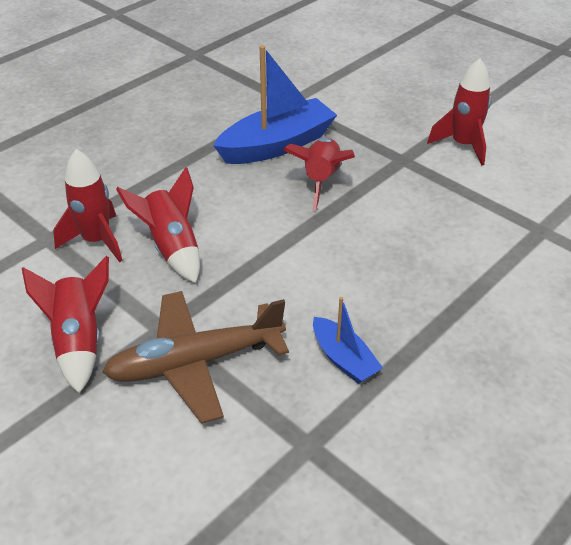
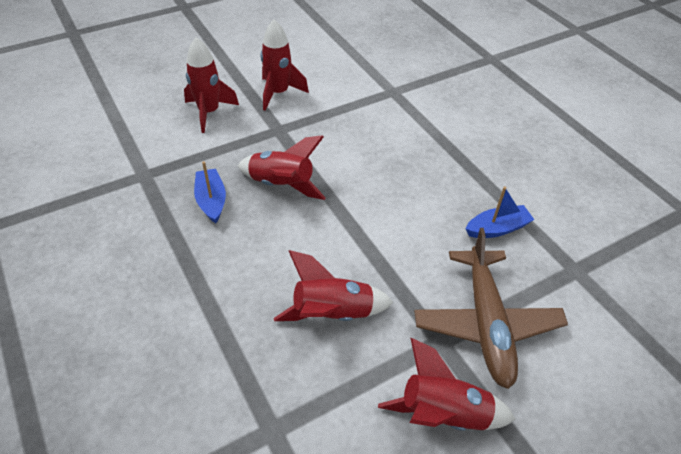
camera: 75 degrees left, 5 degrees up
red rocket [53,149,123,262] -> red rocket moved to [184,37,239,133]
blue boat [213,45,337,164] -> blue boat [194,161,226,223], size x0.53

